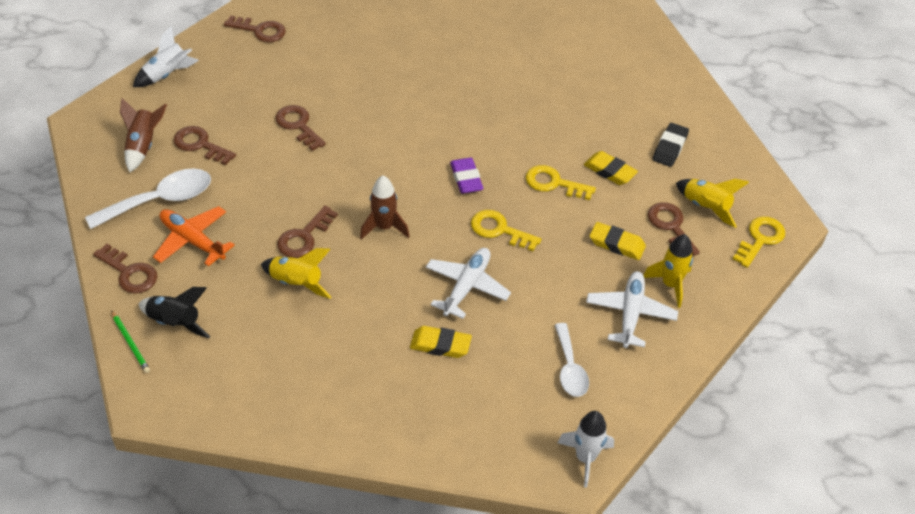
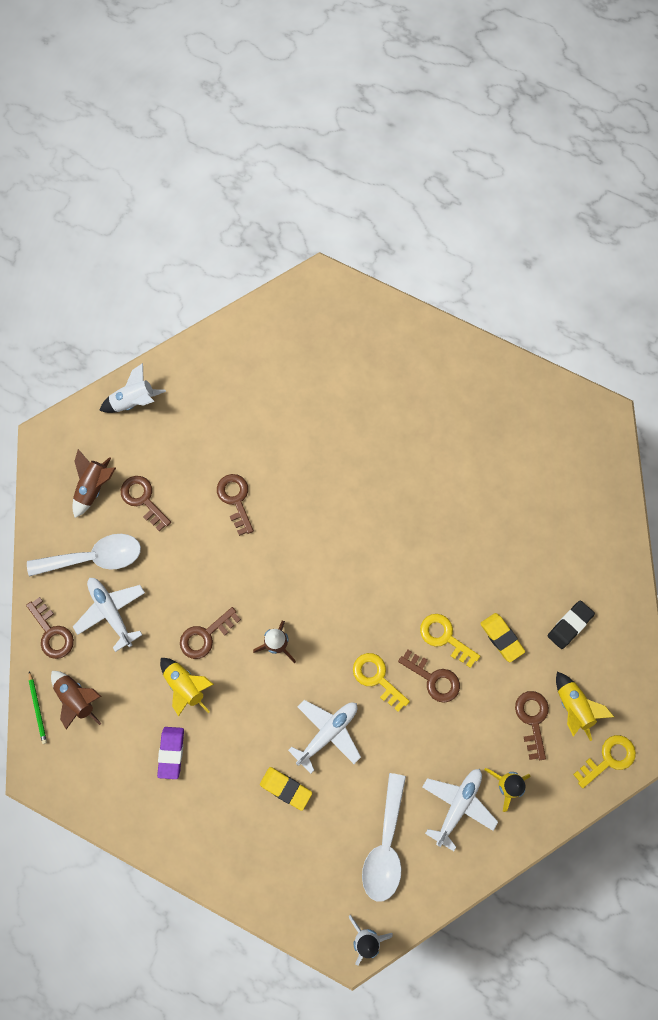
camera: 20 degrees right, 25 degrees up
black rocket [139,287,210,338] -> brown rocket [51,671,101,729]
orange plane [153,206,235,266] -> white plane [73,578,145,652]
brown key [224,15,286,42] -> brown key moved to [398,649,460,703]
purple eraser [450,158,483,194] -> purple eraser moved to [157,727,184,779]
white spoon [555,323,589,397] -> white spoon [362,773,406,902], size x1.55
yellow eraser [590,222,646,260] -> none

